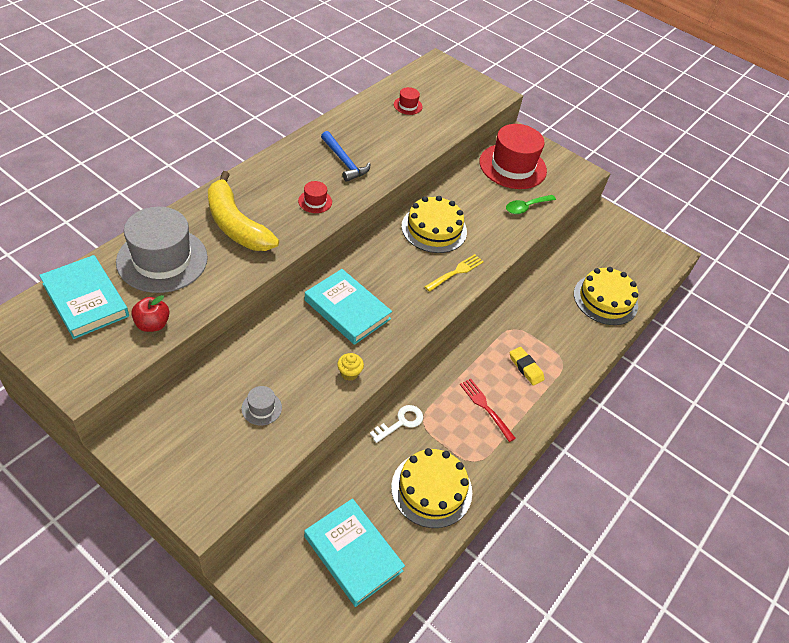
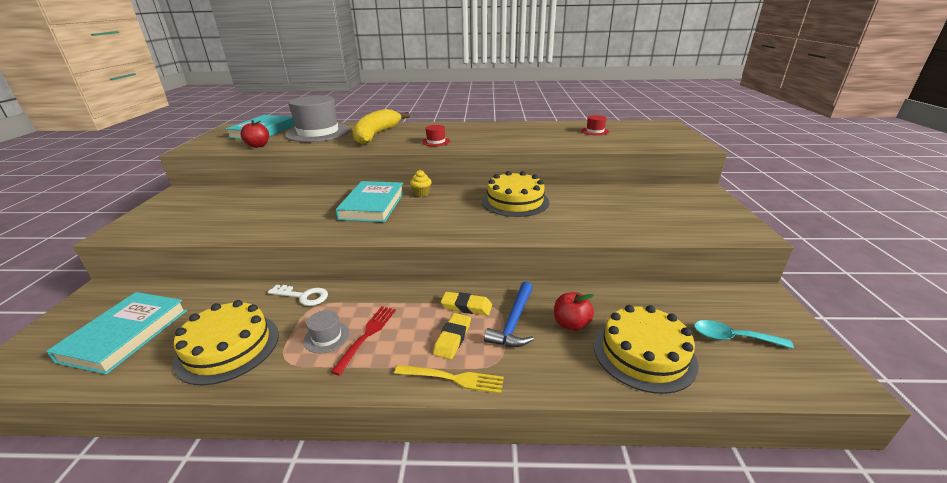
camera: 60 degrees right, 20 degrees down
grey hat [241,386,282,425] -> grey hat moved to [303,310,350,353]
blue hammer [321,131,371,182] -> blue hammer moved to [484,281,534,347]
yellow cupcake [337,353,364,381] -> yellow cupcake moved to [410,170,432,197]
yellow fork [425,254,484,292] -> yellow fork moved to [394,365,504,394]
red hat [479,124,547,189] -> none
green spoon [506,195,556,214] -> none
none -> yellow eraser [441,292,492,315]
none -> red apple [554,292,594,331]
none -> turquoise spoon [694,320,794,349]

